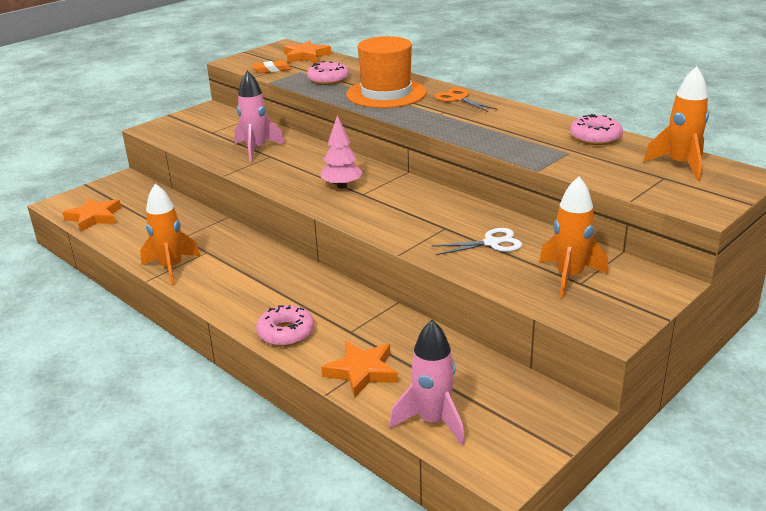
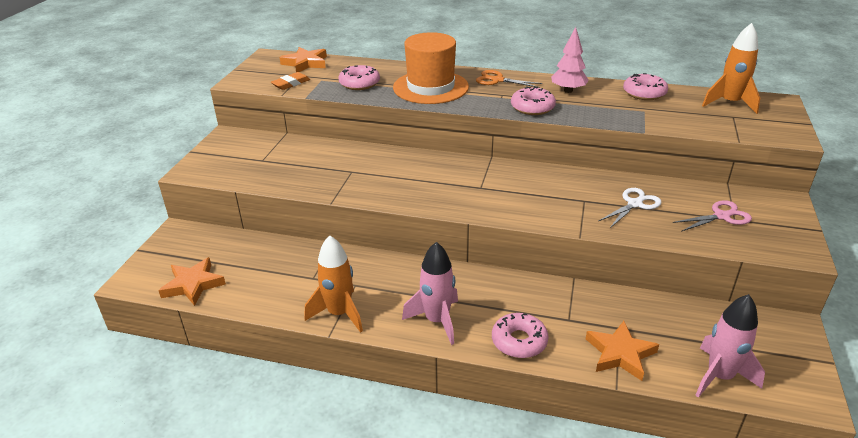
camera: 30 degrees left, 5 degrees up
pink rocket [234,70,285,162] -> pink rocket moved to [402,242,458,345]
pink tree [321,115,363,189] -> pink tree moved to [551,27,589,93]
orange rocket [539,176,608,298] -> pink scissors [672,200,752,232]
none -> pink donut [511,86,556,115]

